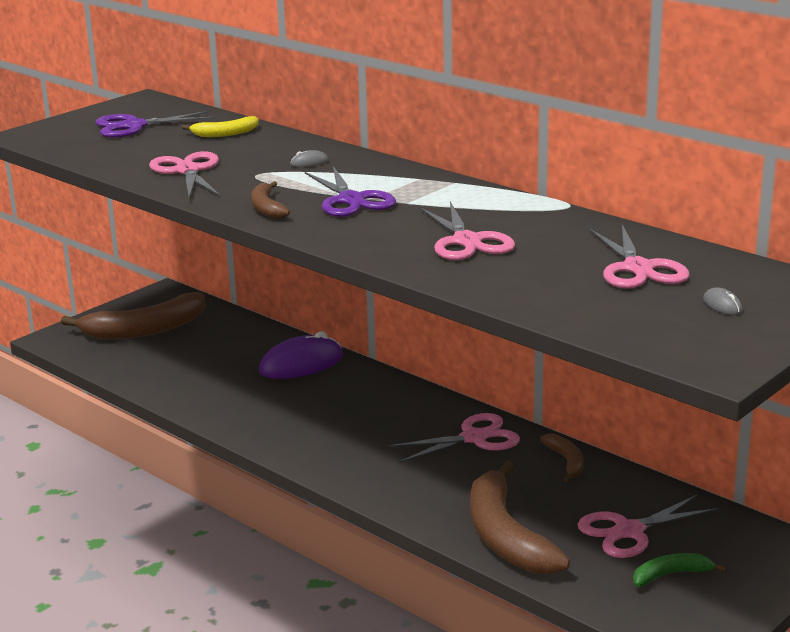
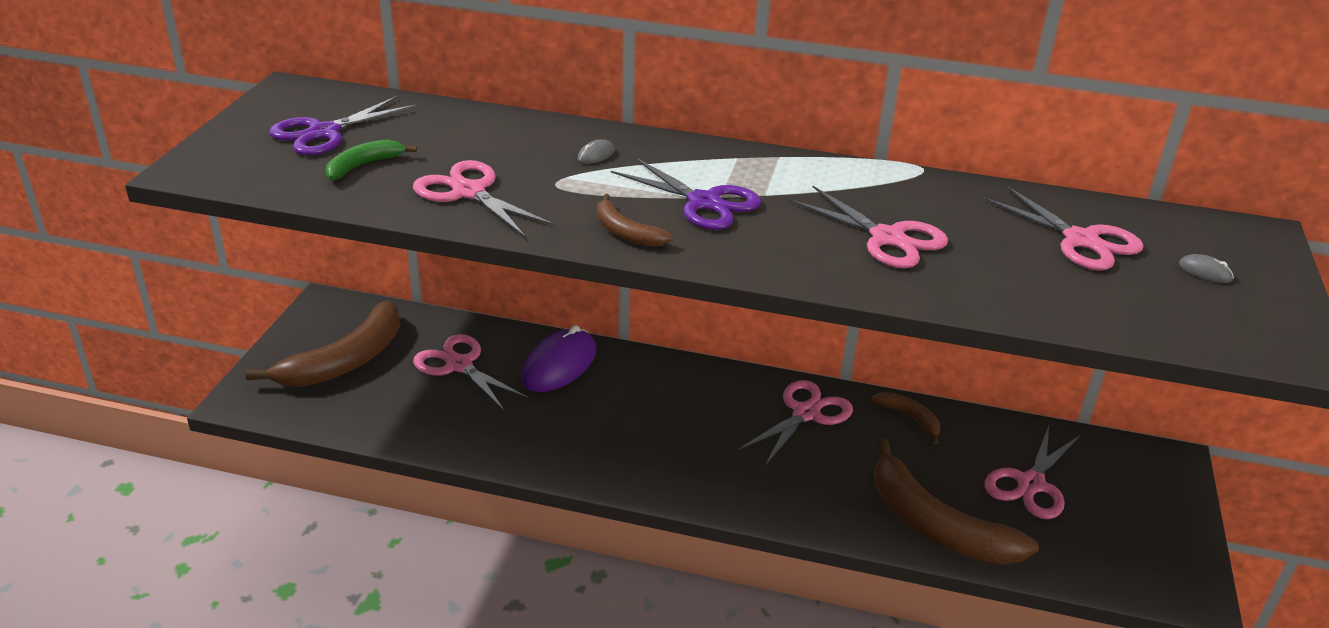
camera: 30 degrees left, 10 degrees up
yellow banana [182,116,258,137] -> none
green banana [633,553,727,587] -> green banana moved to [325,139,417,180]
none -> pink scissors [413,334,529,410]

